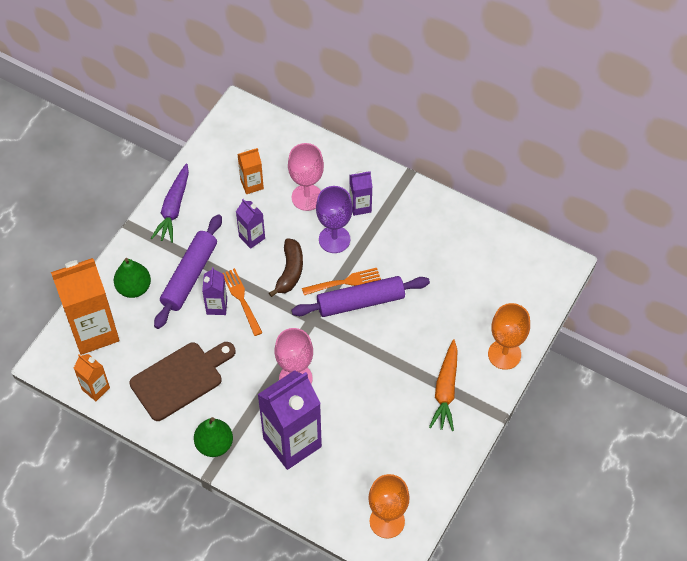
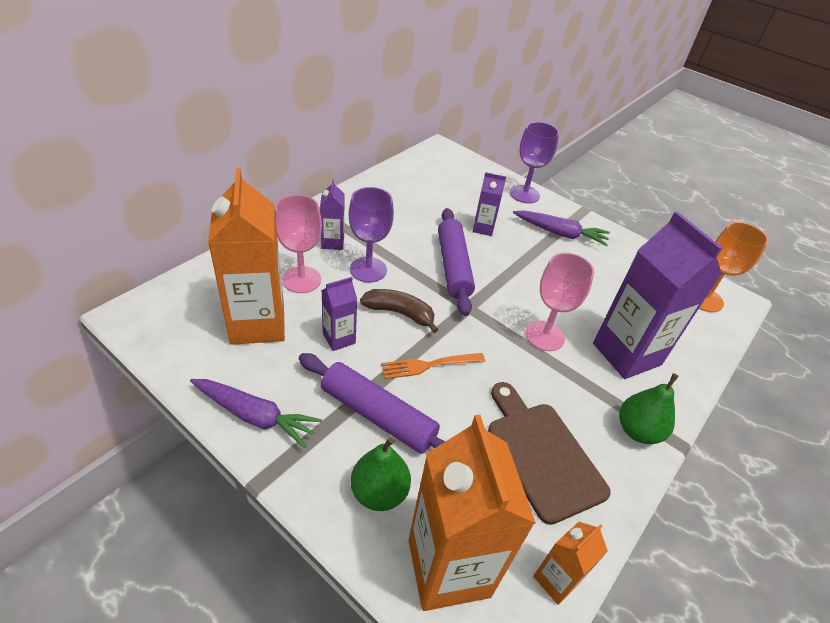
camera: 85 degrees left, 15 degrees down
purple carton [202,267,227,315] -> purple carton moved to [473,172,506,236]
orange carton [237,148,264,194] -> orange carton [208,168,285,345], size x2.06
orange fork [302,268,381,295] -> none
orange carrot [429,339,458,431] -> purple carrot [513,210,610,246]
orange goblet [488,303,530,370] -> purple goblet [510,122,559,203]

